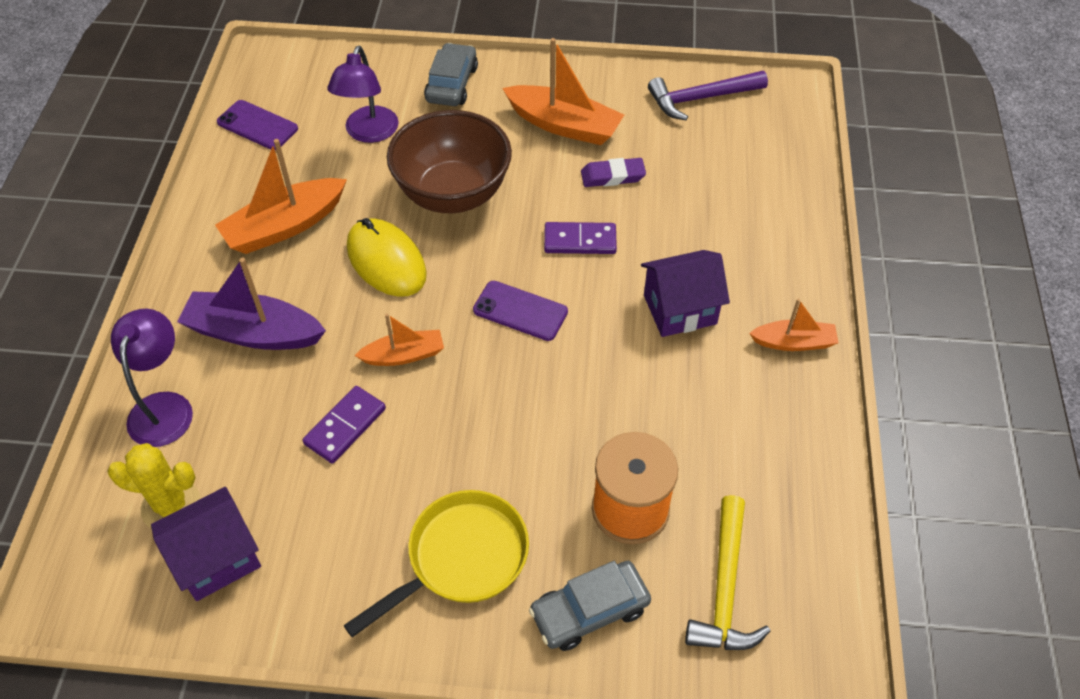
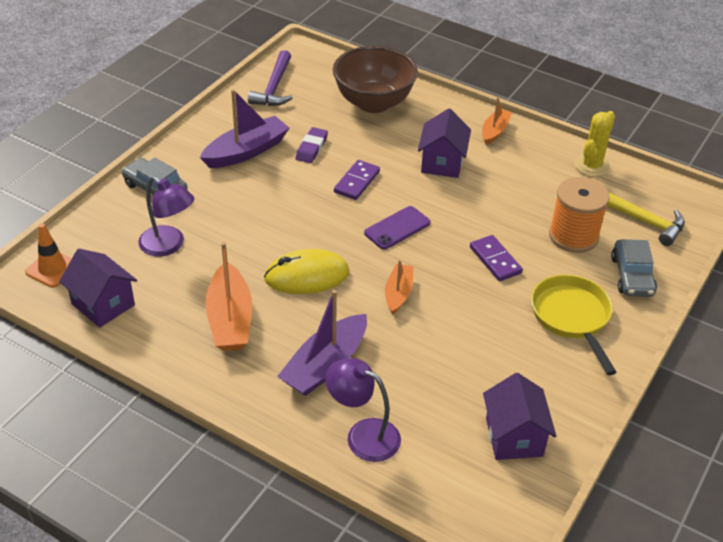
camera: 65 degrees left, 10 degrees down
yellow cactus [107,443,201,529] -> yellow cactus moved to [575,111,615,177]
purple phone [217,100,298,150] -> purple house [59,249,137,328]
purple domino [303,386,386,464] -> purple domino moved to [470,235,523,281]
brown bowl [387,110,512,213] -> brown bowl moved to [333,46,418,113]
orange boat [502,38,624,145] -> purple boat [200,89,290,168]
none -> orange traffic cone [25,223,72,288]

